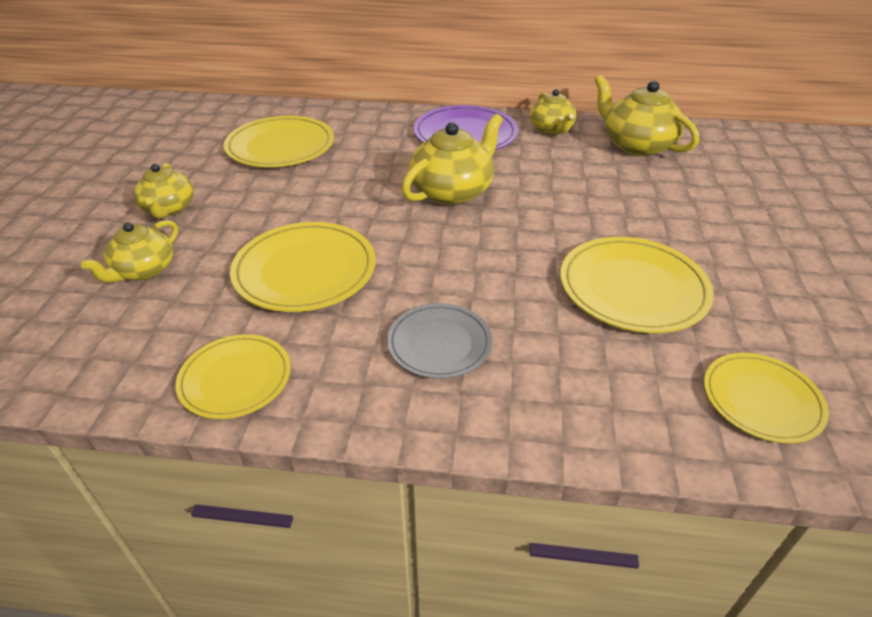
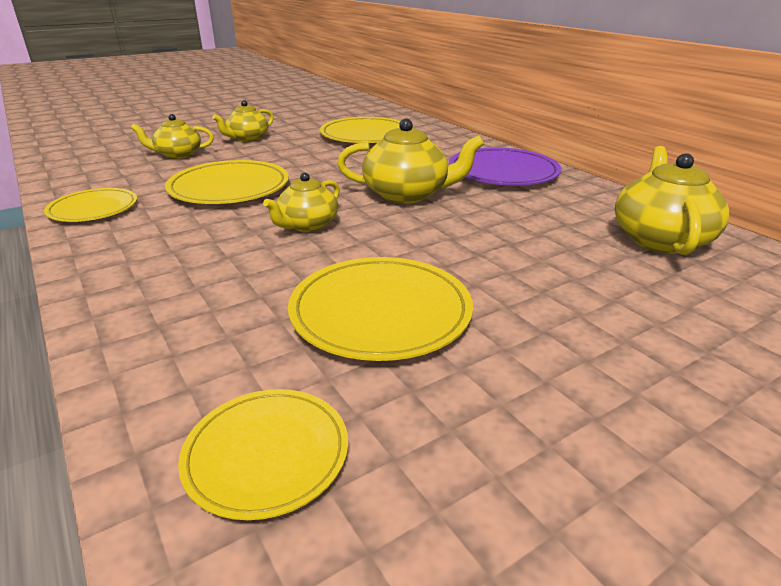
camera: 50 degrees right, 10 degrees down
grey plate [387,303,492,379] -> none
yellow teapot [530,89,577,135] -> yellow teapot moved to [263,172,340,232]

